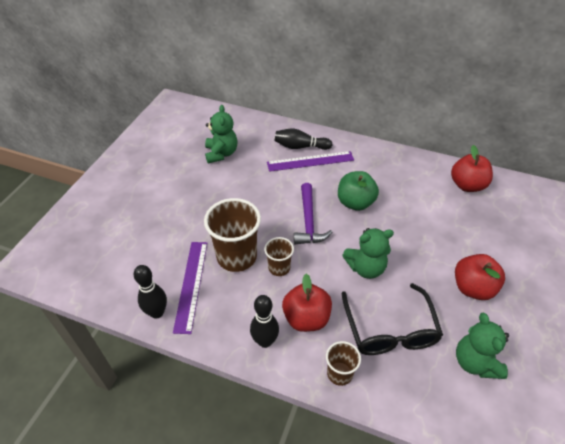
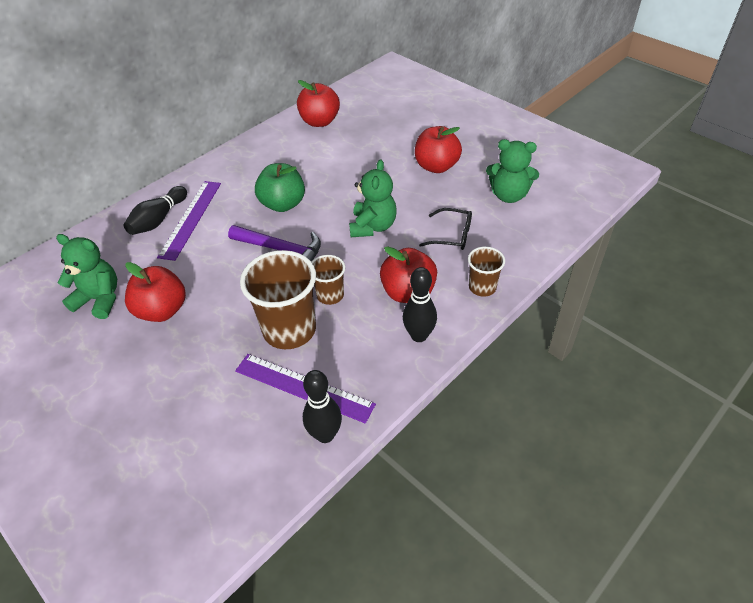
camera: 65 degrees left, 0 degrees up
black glasses [342,283,443,355] -> black glasses [419,208,472,250], size x0.57
none -> red apple [125,262,186,322]

